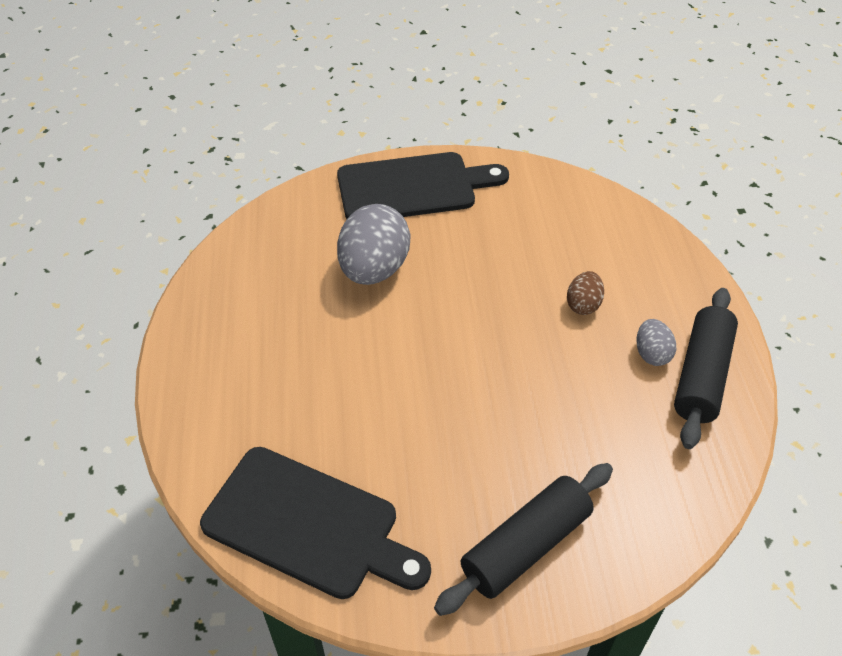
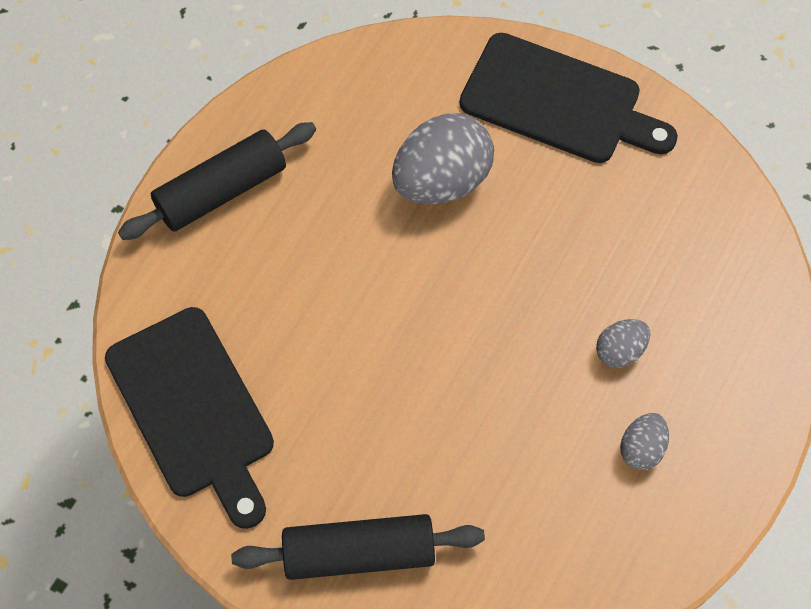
camera: 35 degrees right, 15 degrees up
brown egg [567,271,604,315] -> grey egg [596,319,650,368]
black rolling pin [674,288,738,449] -> black rolling pin moved to [118,122,316,240]

